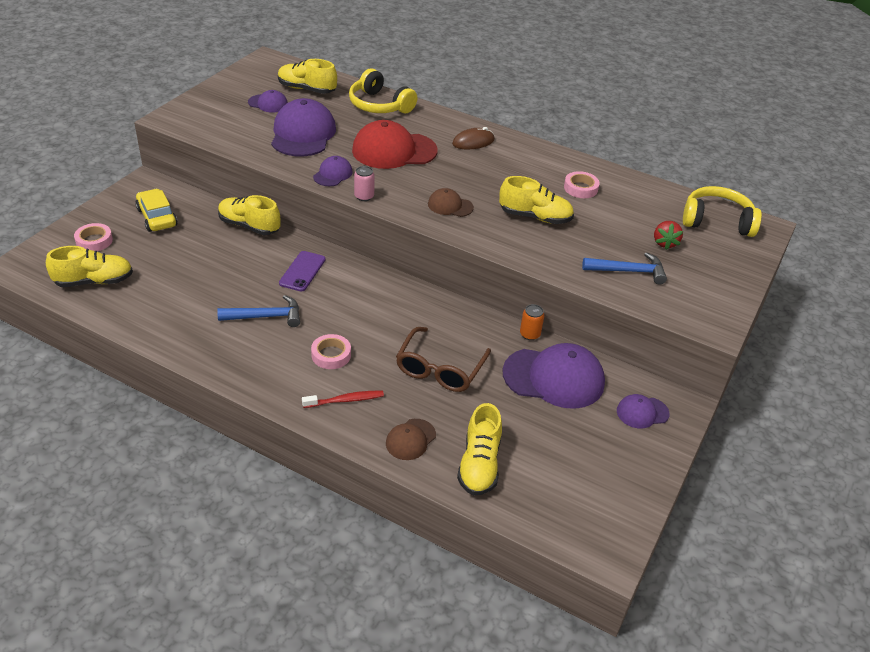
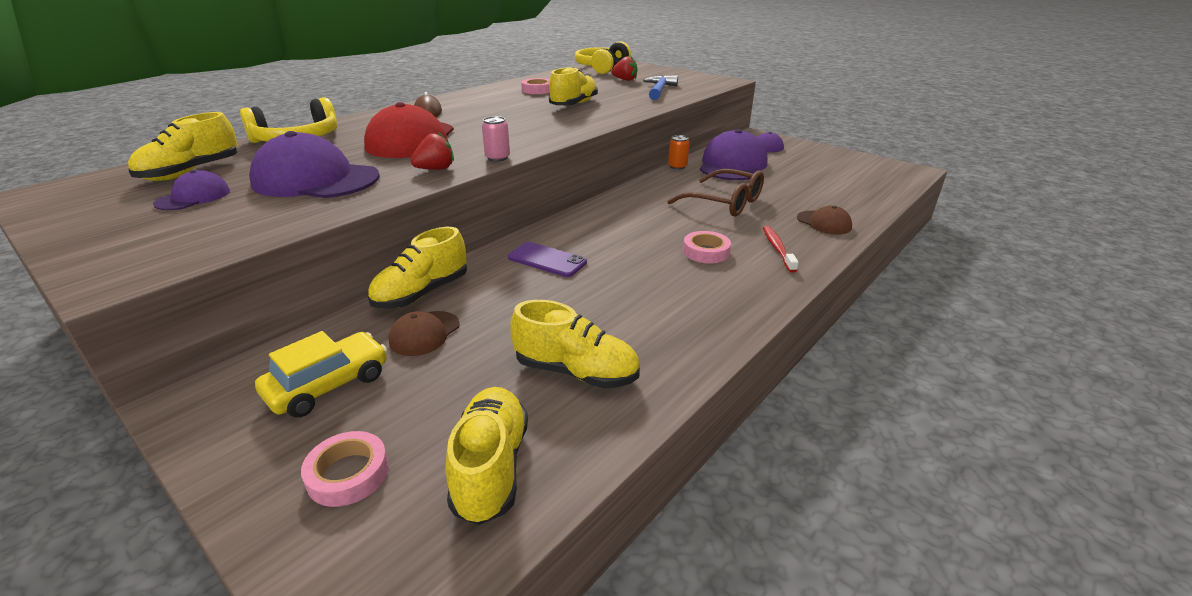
camera: 75 degrees left, 10 degrees down
yellow car [135,189,178,232] -> yellow car turned 150 degrees clockwise [255,331,387,418]
blue hammer [217,295,300,327] -> none
purple cap [313,156,353,186] -> red strawberry [411,132,454,170]
brown cap [428,188,474,217] -> brown cap moved to [389,311,460,356]
yellow shoe [457,403,502,496] -> yellow shoe moved to [510,300,640,388]

